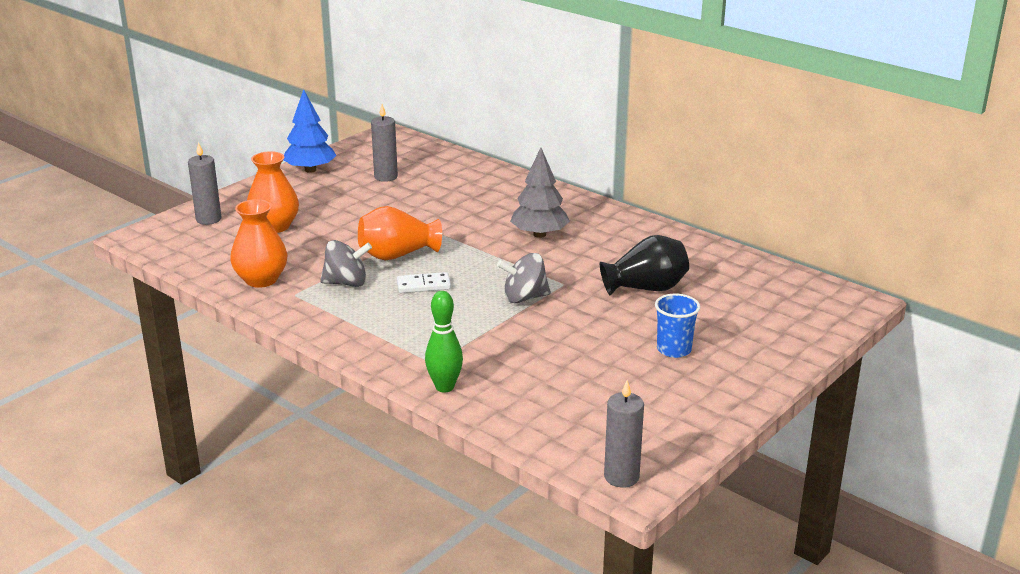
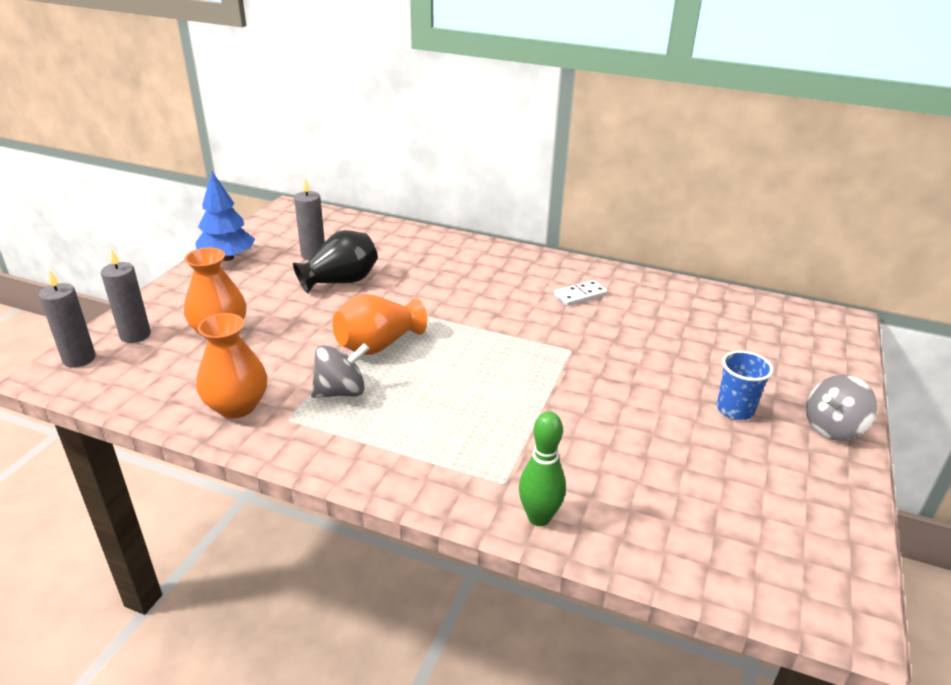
camera: 20 degrees left, 5 degrees up
white domino [397,272,451,293] -> white domino moved to [554,280,608,306]
grey spinning top [497,253,551,303] -> grey spinning top moved to [806,375,877,441]
grey tree [510,148,570,238] -> none
black vase [600,235,689,295] -> black vase moved to [293,230,378,293]
grey candle [604,380,644,488] -> grey candle moved to [39,270,96,368]

